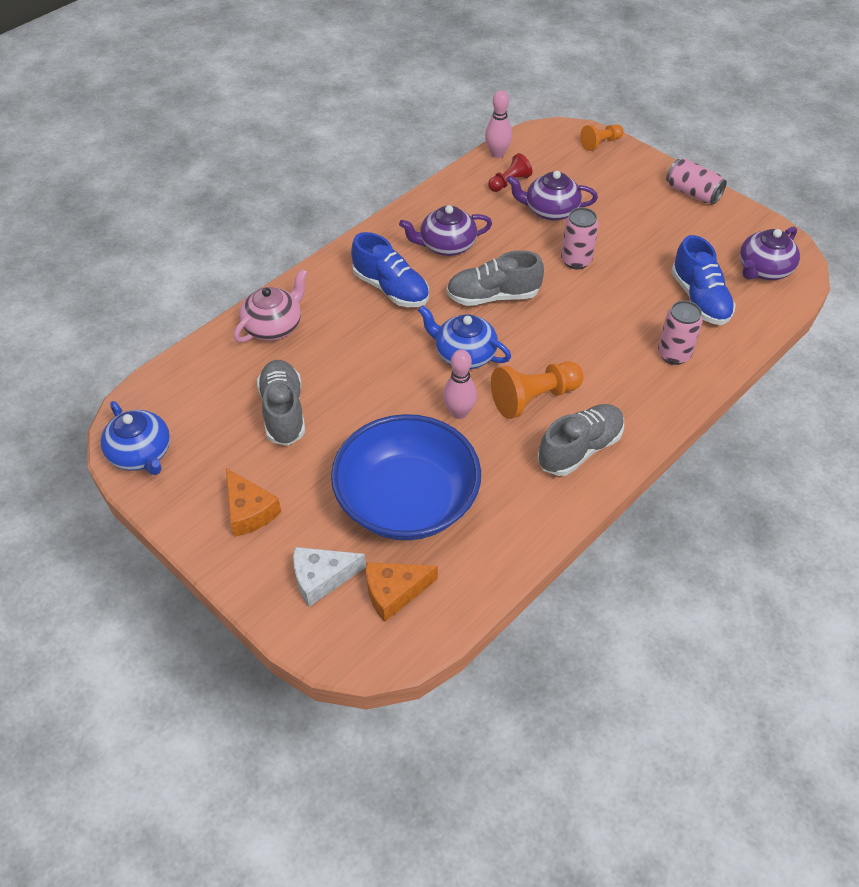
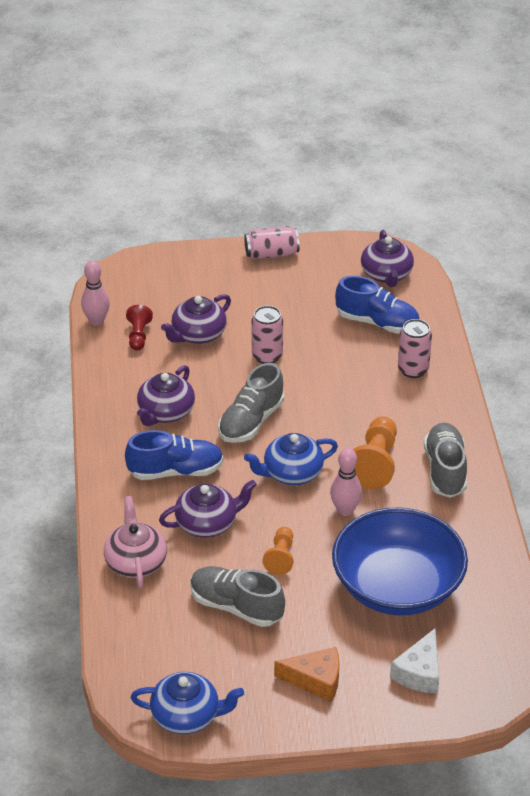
camera: 50 degrees left, 10 degrees down
orange cheese [366,562,438,622] -> none
orange pawn [580,124,624,151] -> orange pawn moved to [263,527,293,575]
none -> purple teapot [159,480,257,538]

